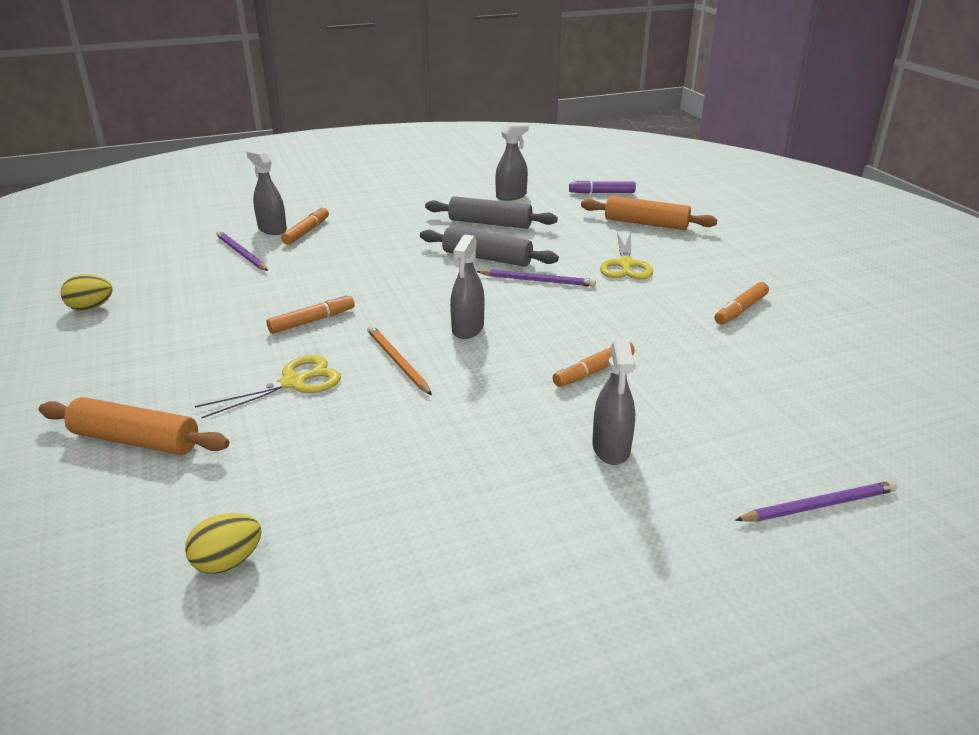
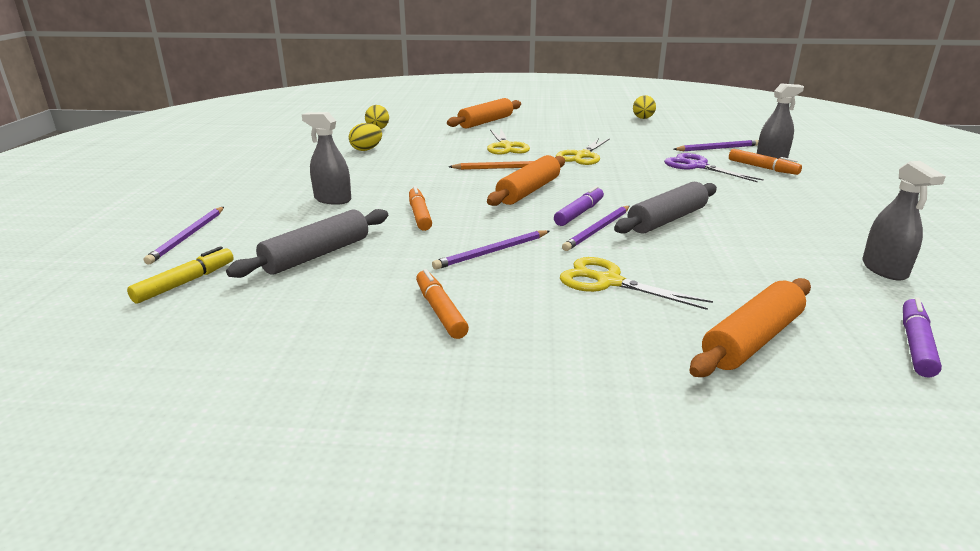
camera: 115 degrees right, 5 degrees down
orange marker [267,294,355,334] -> yellow scissors [556,138,610,165]
grey rolling pin [425,196,558,229] -> grey rolling pin moved to [226,209,388,278]
grey spray bottle [450,234,485,339] -> orange rolling pin [487,155,565,206]
none -> yellow marker [127,246,234,304]
none -> yellow egg [349,123,382,151]
none -> purple pencil [432,230,550,270]
none -> purple marker [554,186,604,226]
none -> purple scissors [664,153,764,182]

